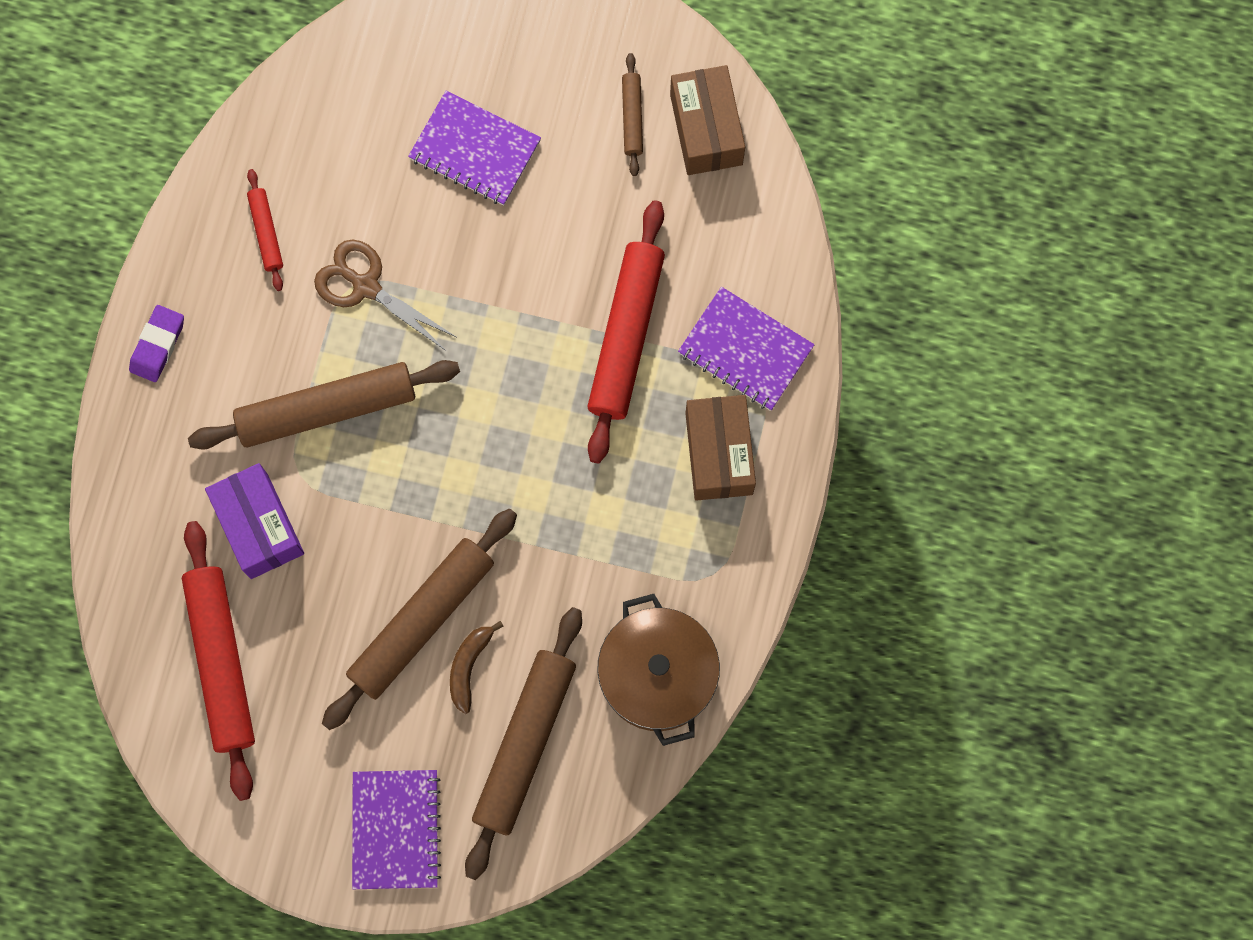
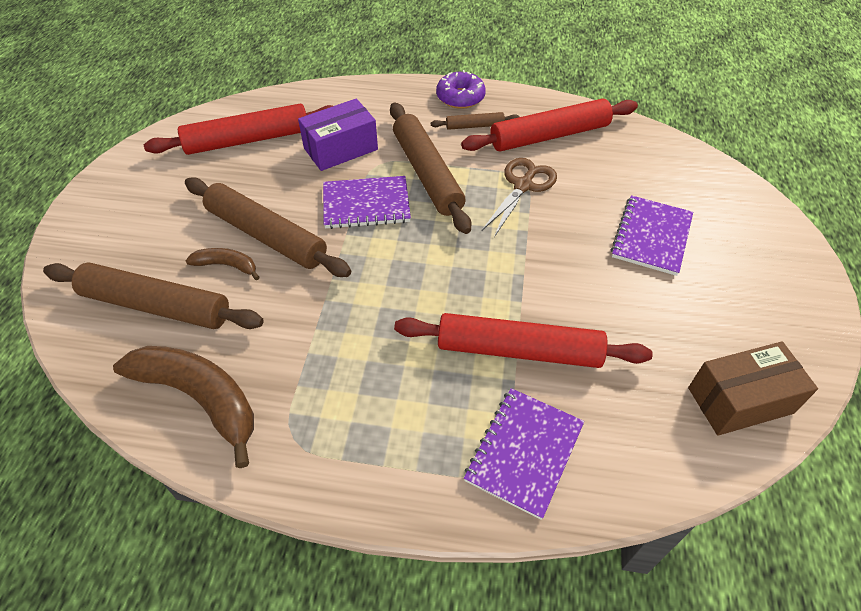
camera: 85 degrees right, 25 degrees down
purple eraser [129,305,184,382] -> purple donut [436,70,486,109]
red rolling pin [247,169,283,291] -> red rolling pin [461,99,638,151], size x2.09
purple notebook [352,770,441,889] -> purple notebook moved to [323,176,411,229]
brown pot [597,594,720,746] -> brown banana [113,346,254,468]
brown rolling pin [622,53,643,176] -> brown rolling pin moved to [431,112,520,130]
brown box [685,395,756,501] -> none

